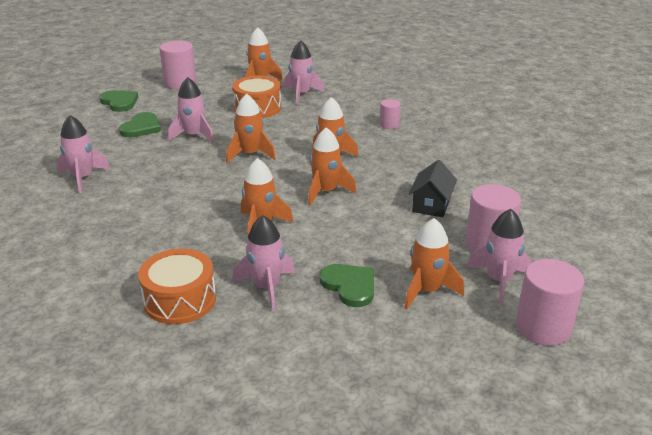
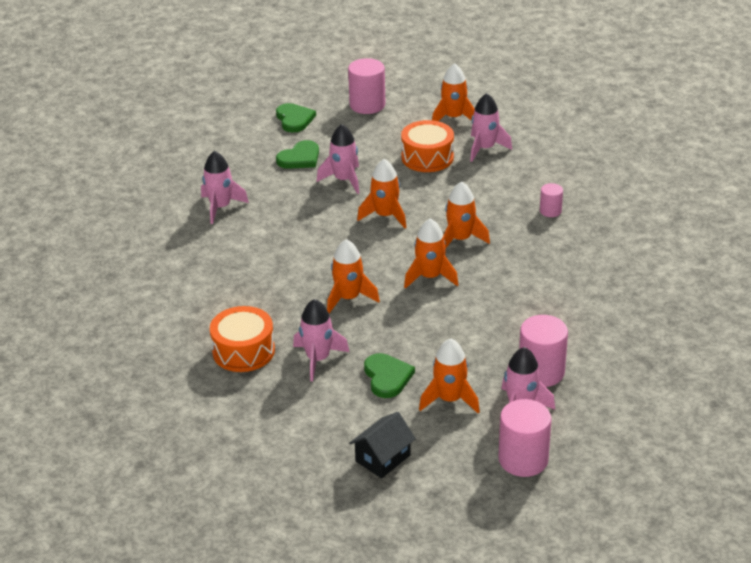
camera: 25 degrees right, 5 degrees up
black house [409,160,457,217] -> black house moved to [349,412,416,478]

